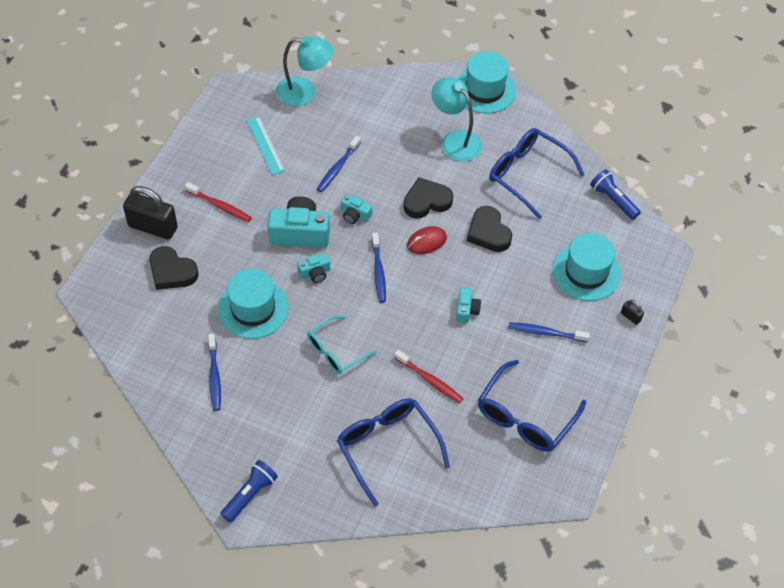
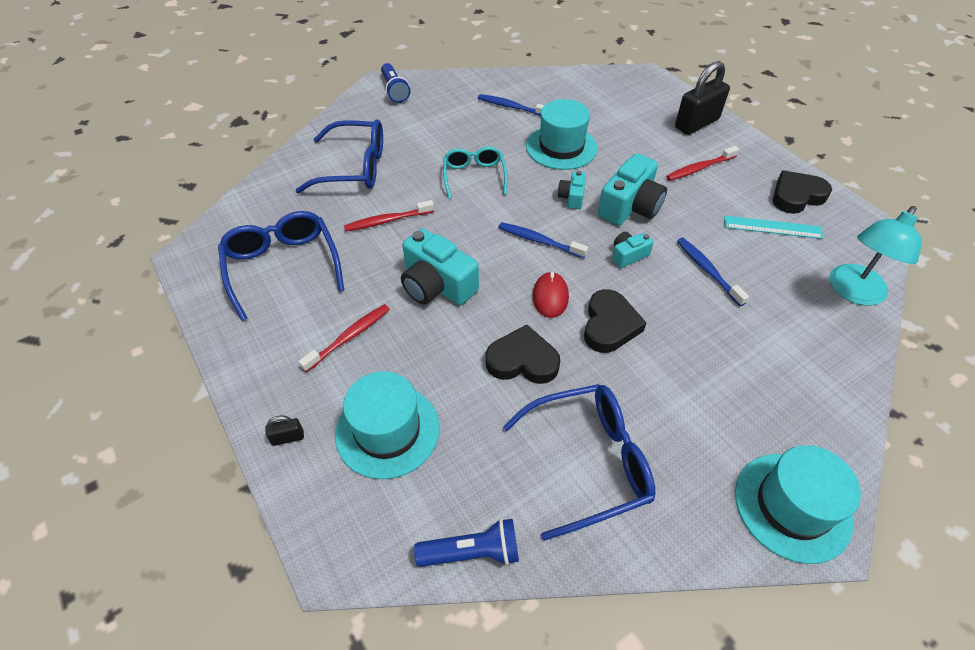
camera: 125 degrees right, 5 degrees down
black heart [149,246,199,290] -> black heart moved to [773,170,832,214]
turquoise lamp [431,77,482,162] -> none
turquoise camera [456,287,481,323] -> turquoise camera [401,228,479,305], size x1.92
blue toothbrush [508,322,590,342] -> red toothbrush [298,304,390,372]

